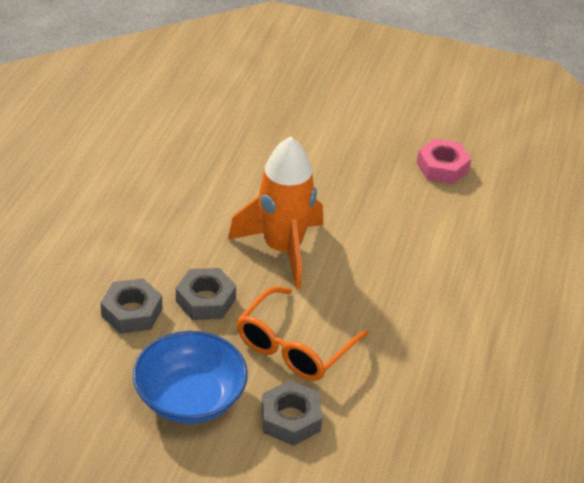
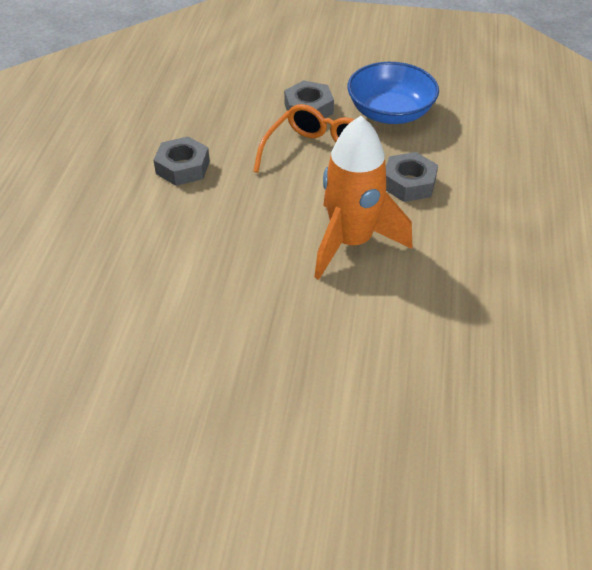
camera: 175 degrees right, 5 degrees up
grey nut [100,278,162,334] -> grey nut moved to [154,137,210,186]
pink nut [417,139,471,184] -> none

